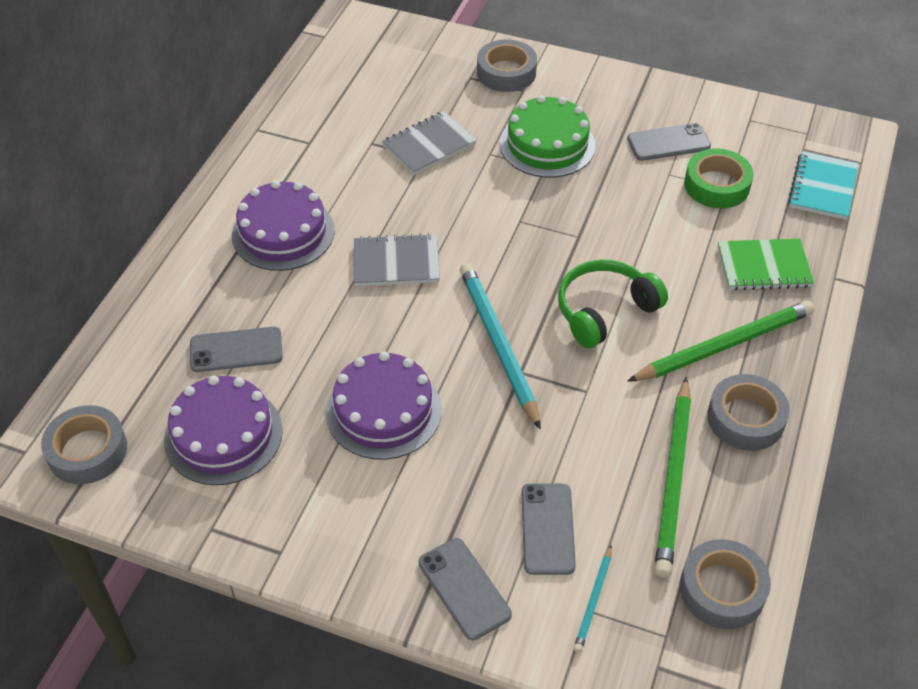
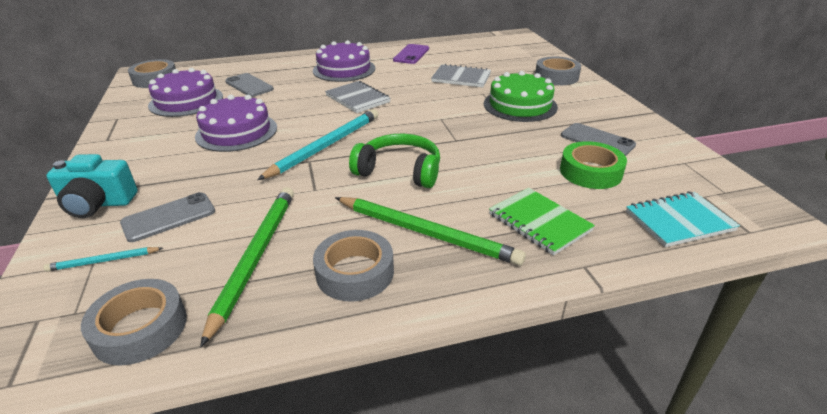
camera: 55 degrees right, 15 degrees down
grey phone [418,538,512,640] -> turquoise camera [46,154,138,218]
green pencil [654,377,691,578] -> green pencil turned 120 degrees clockwise [200,187,294,348]
none -> purple phone [393,44,429,64]

